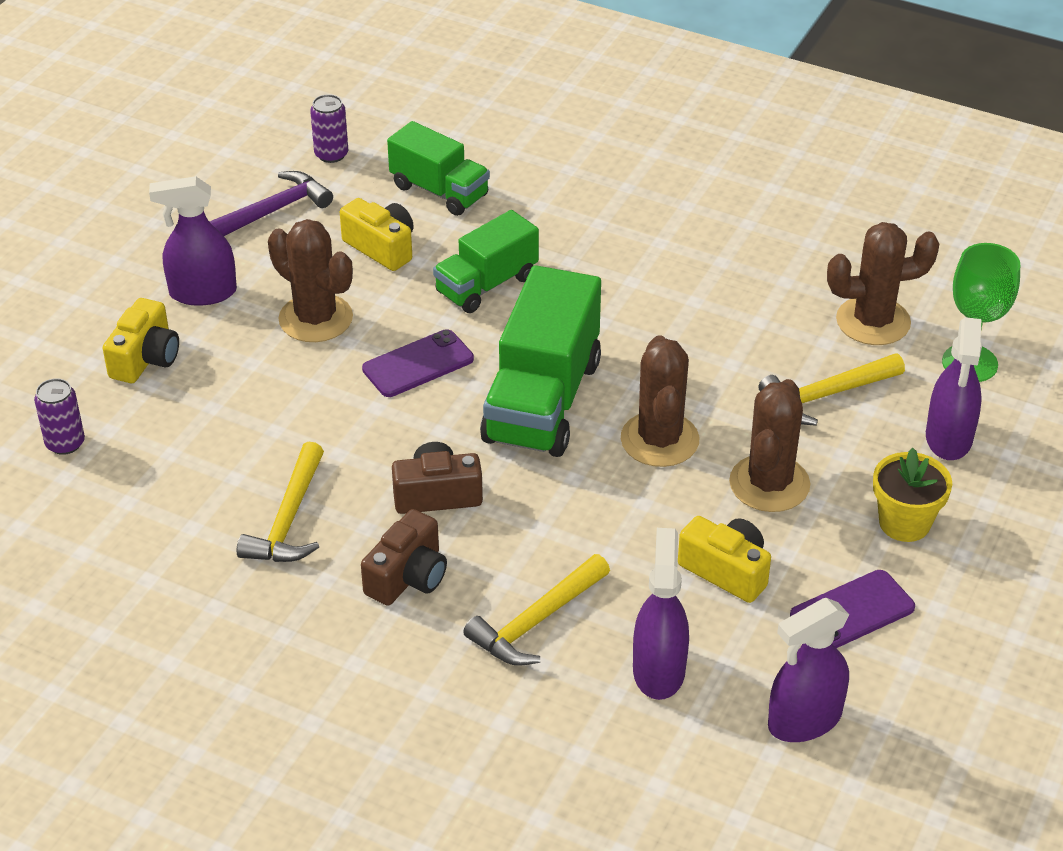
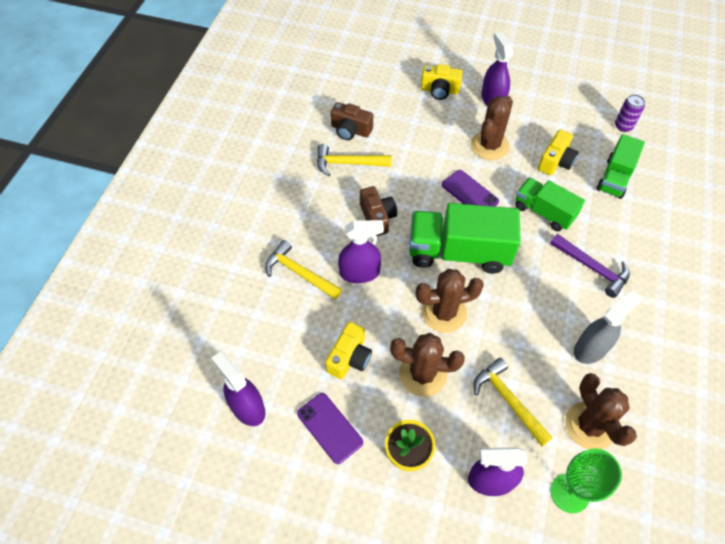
camera: 80 degrees right, 15 degrees up
purple can [34,378,85,455] -> none
purple hammer [209,171,333,236] -> purple hammer moved to [550,234,630,298]
brown camera [361,509,447,606] -> brown camera moved to [331,102,373,140]
purple spray bottle [633,528,689,700] -> purple spray bottle moved to [338,220,384,283]
none -> grey spray bottle [574,291,641,364]

